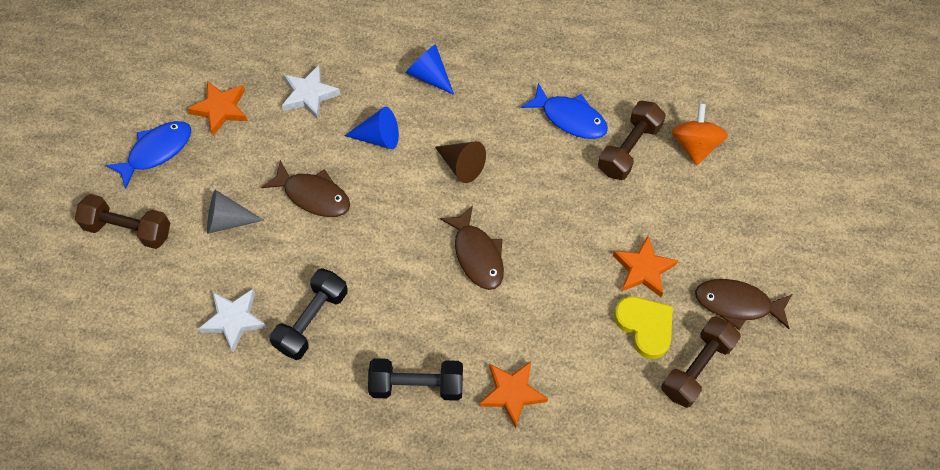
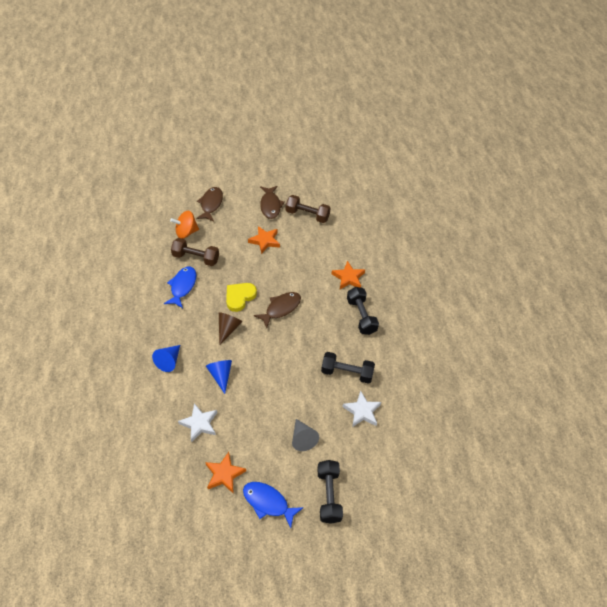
camera: 110 degrees left, 10 degrees down
brown dumbbell [75,194,170,249] -> black dumbbell [317,460,343,524]
brown fish [261,160,350,217] -> brown fish moved to [196,187,223,222]
yellow heart [614,296,673,359] -> yellow heart moved to [226,283,257,312]

